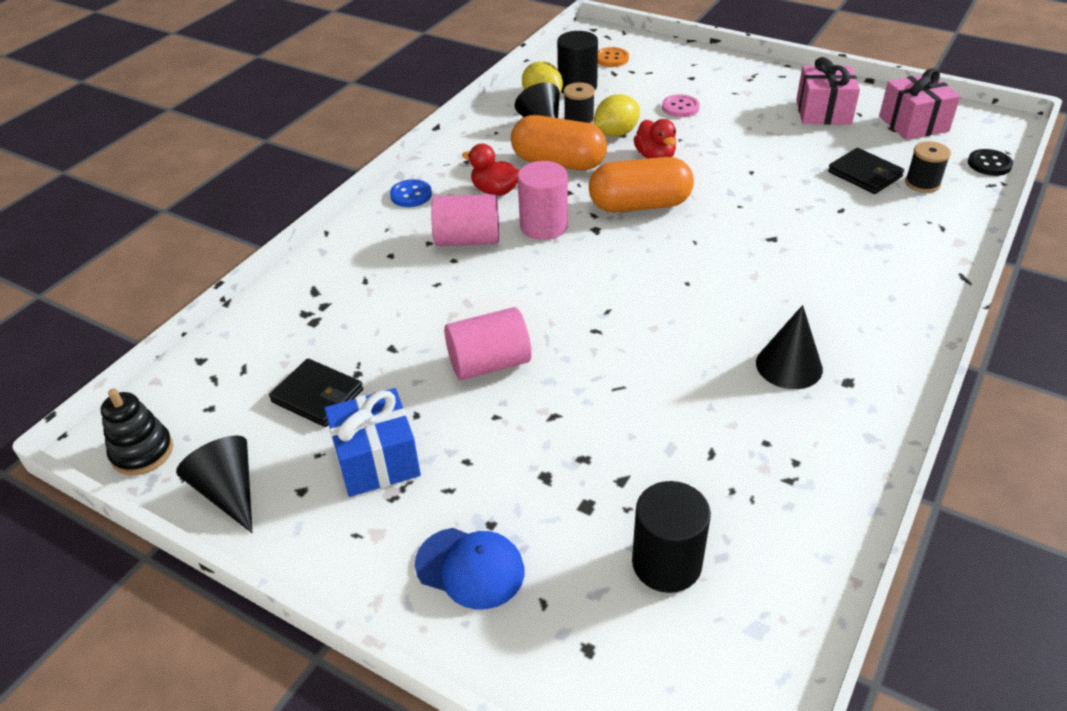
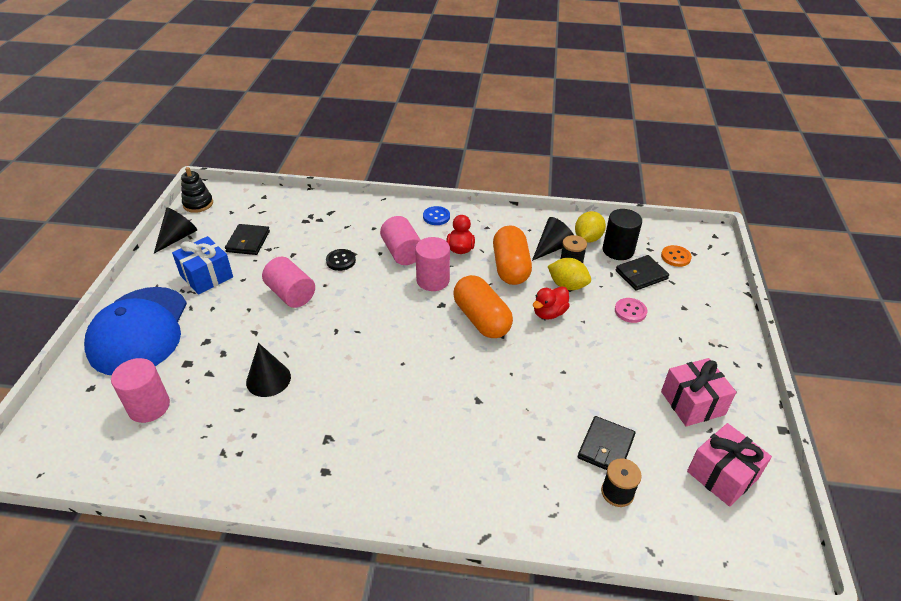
camera: 65 degrees right, 0 degrees up
blue cap [415,528,524,609] -> blue cap [84,287,187,375], size x2.02
black cylinder [632,481,711,593] -> pink cylinder [111,358,170,423]
black cone [756,305,823,389] -> black cone moved to [246,343,291,397]
black button [968,149,1013,176] -> black button moved to [326,249,356,271]
none -> black wallet [615,255,669,291]

